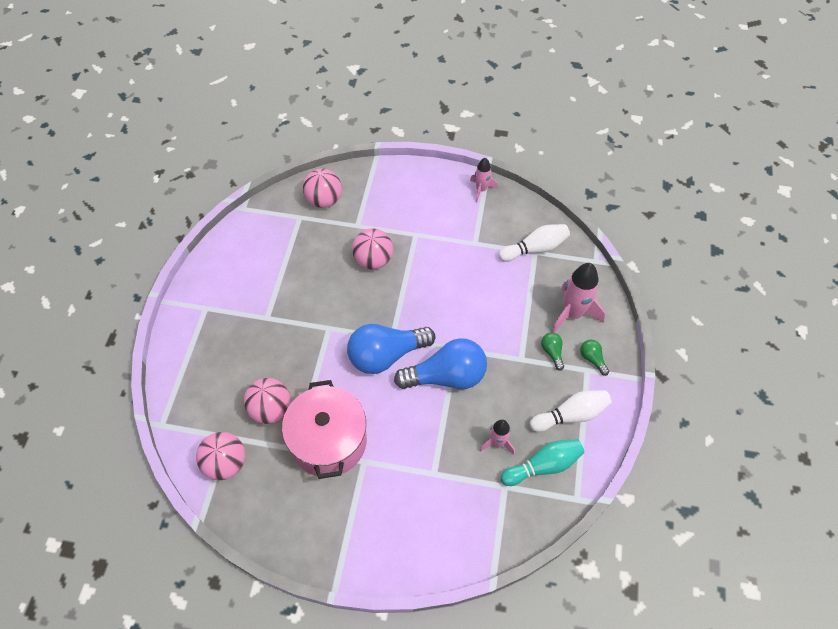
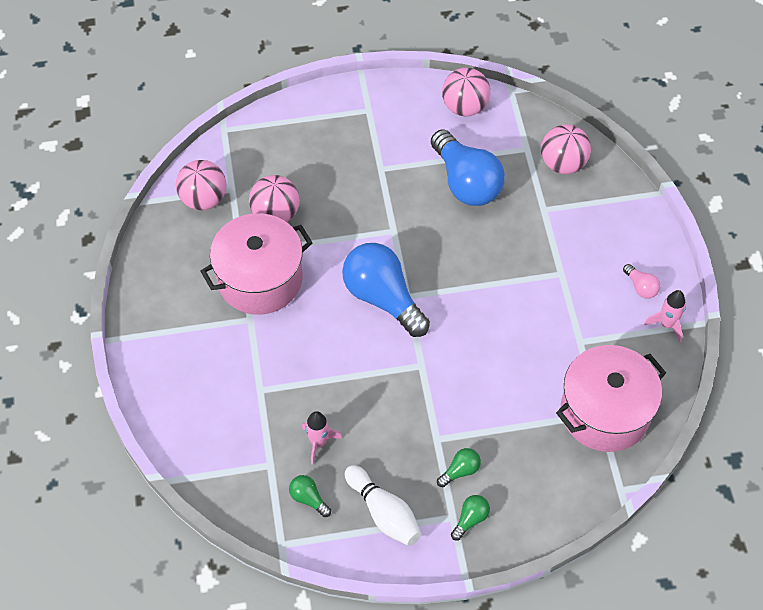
camera: 70 degrees right, 0 degrees up
pink ball [352,228,393,270] -> pink ball moved to [442,68,491,116]
blue light bulb [394,338,487,389] -> blue light bulb moved to [431,129,505,206]
white bowling pin [498,224,570,262] -> pink pot [556,345,666,452]
turquoise bowling pin [501,439,585,486] -> green light bulb [289,475,331,517]
pink rocket [551,263,605,333] -> none
none -> pink light bulb [623,264,661,298]

